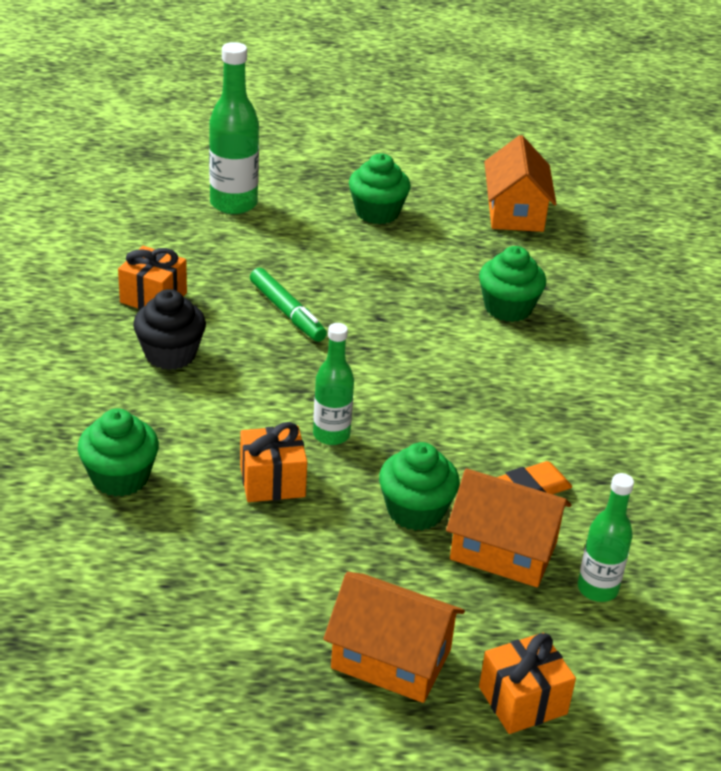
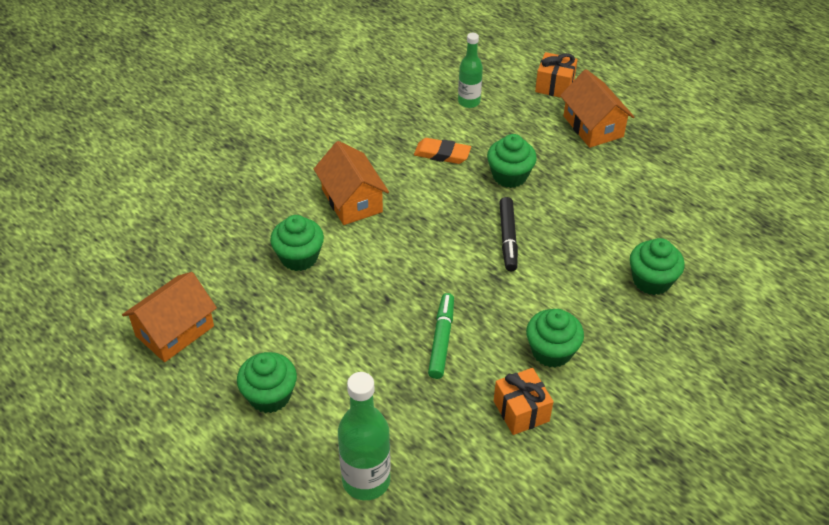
camera: 135 degrees left, 10 degrees up
black cupcake [133,289,206,370] -> green cupcake [526,309,584,368]
orange gift [240,422,307,502] -> none
green bottle [313,323,354,445] -> black marker [499,197,518,271]
orange house [446,468,571,587] -> orange house moved to [314,141,389,225]

